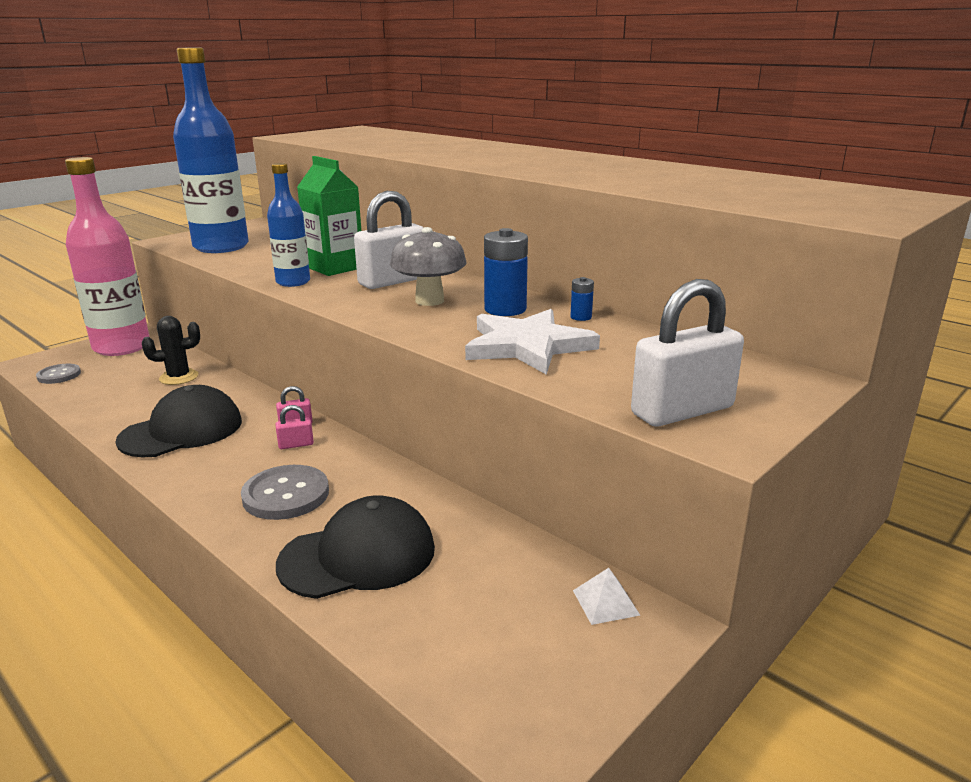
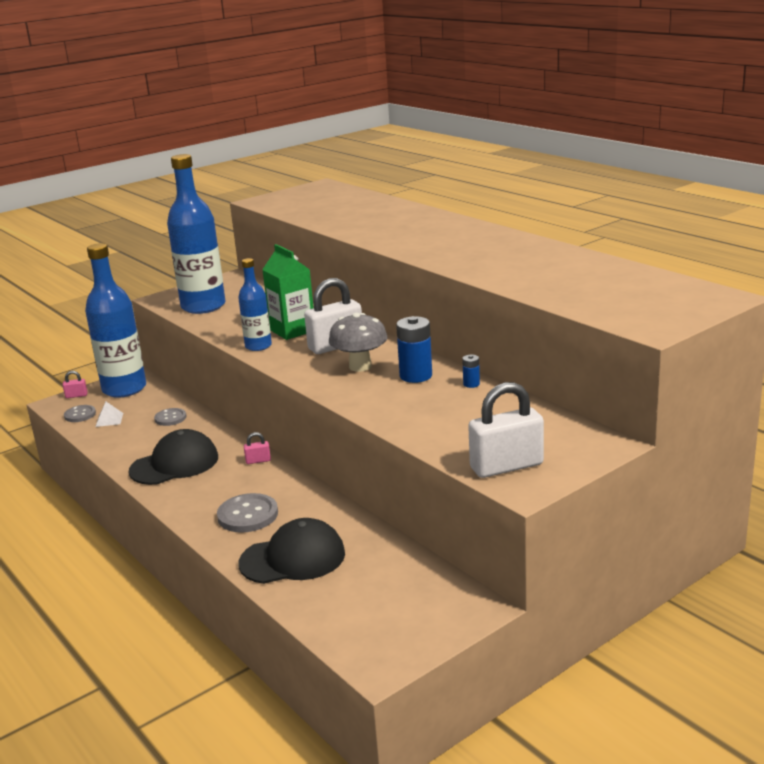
camera: 10 degrees right, 0 degrees up
pink bottle [65,157,150,356] -> blue bottle [85,243,146,398]
black cactus [142,316,200,385] -> grey button [154,408,186,426]
pink padlock [275,405,314,449] -> pink padlock moved to [63,371,88,398]
white star [465,309,600,375] -> none
white pyramid [573,568,640,625] -> white pyramid moved to [95,402,123,427]

